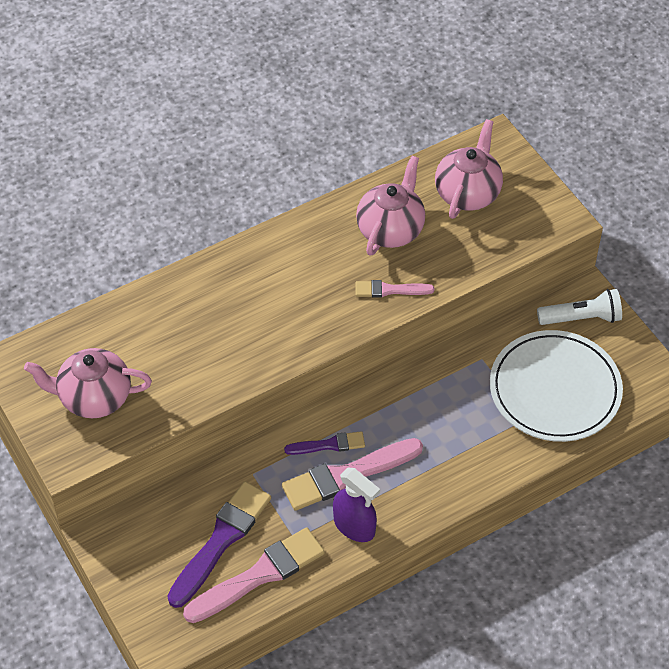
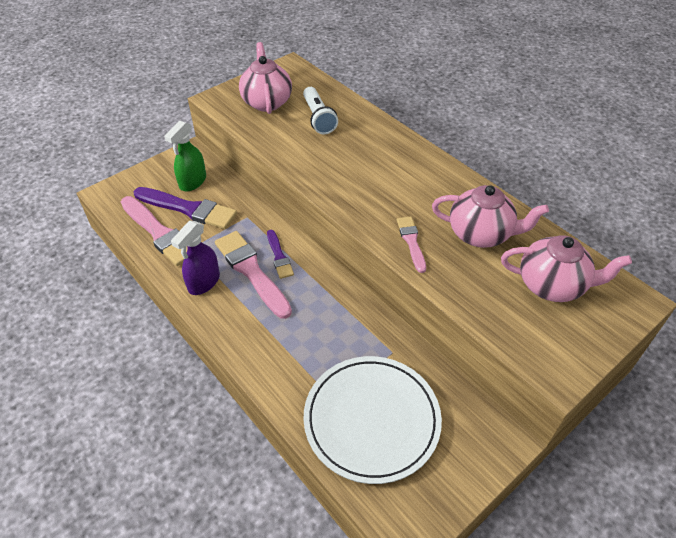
camera: 80 degrees right, 5 degrees down
white flashlight [537,289,622,325] -> white flashlight moved to [303,87,338,135]
none -> green spray bottle [164,120,206,191]

